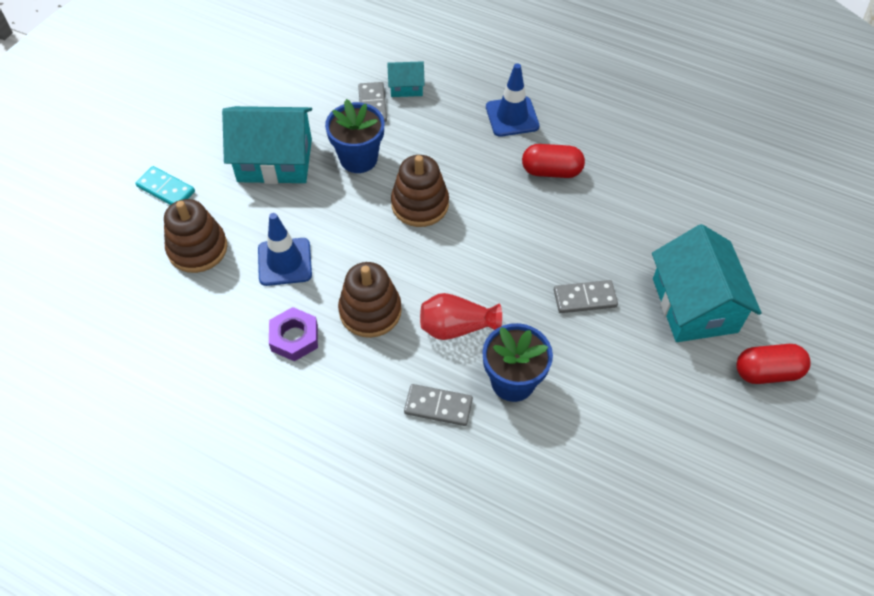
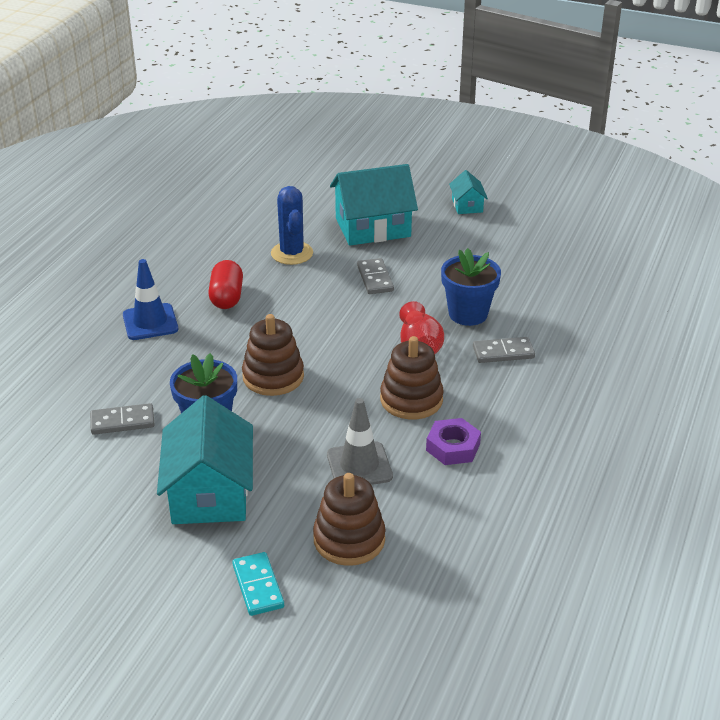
camera: 95 degrees left, 20 degrees down
turquoise domino [135,166,195,205] -> turquoise domino turned 45 degrees counterclockwise [232,552,284,616]
blue traffic cone [258,213,312,286] -> grey traffic cone [327,398,393,485]
turquoise house [387,61,425,97] -> turquoise house moved to [449,170,488,214]
grey domino [404,384,473,426] -> grey domino turned 75 degrees clockwise [473,337,535,363]
red capsule [736,344,810,384] -> none
none -> blue cactus [271,186,313,265]

